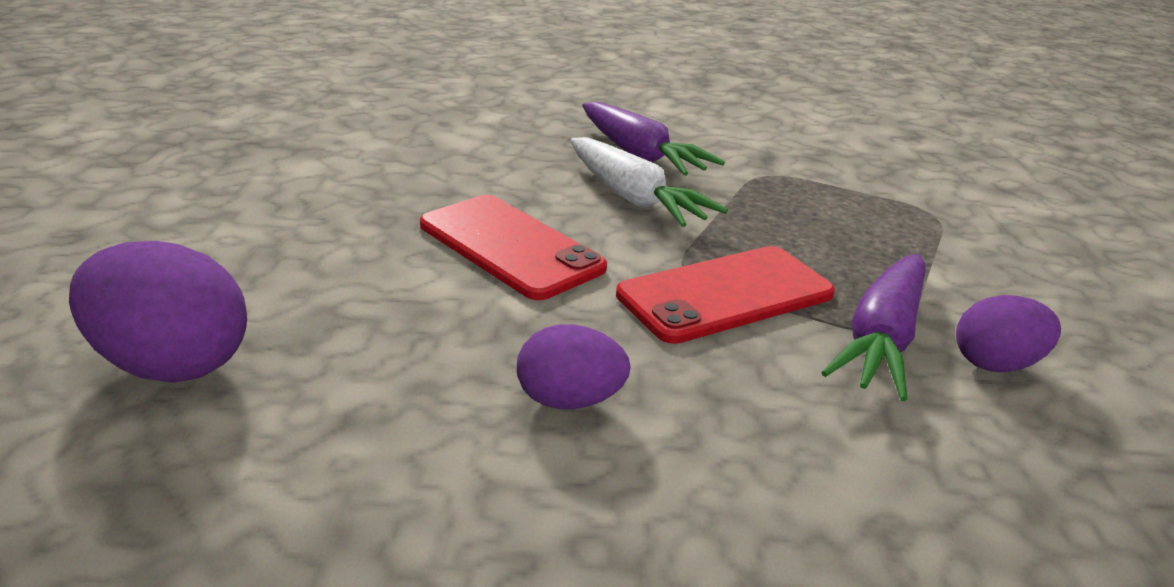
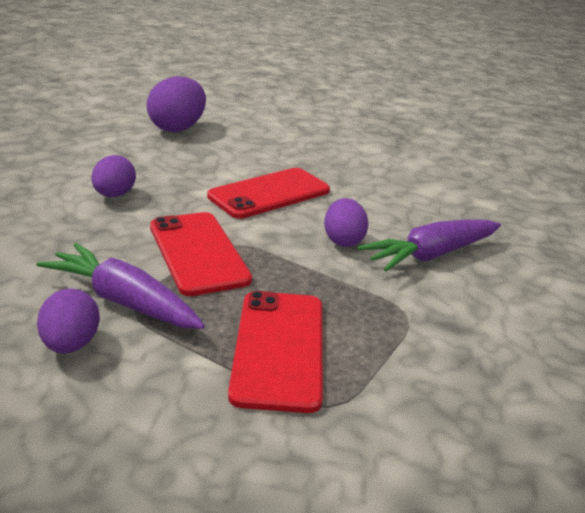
camera: 95 degrees right, 0 degrees up
white carrot [571,137,728,227] -> purple egg [324,198,368,247]
none -> red phone [228,291,323,413]

